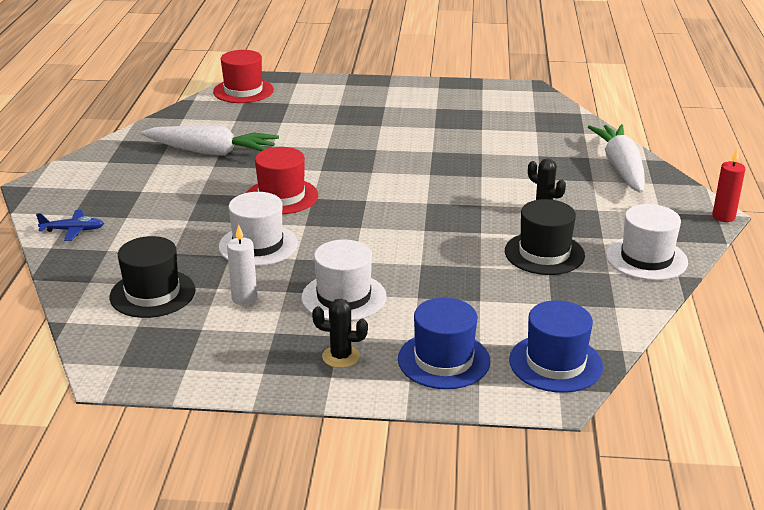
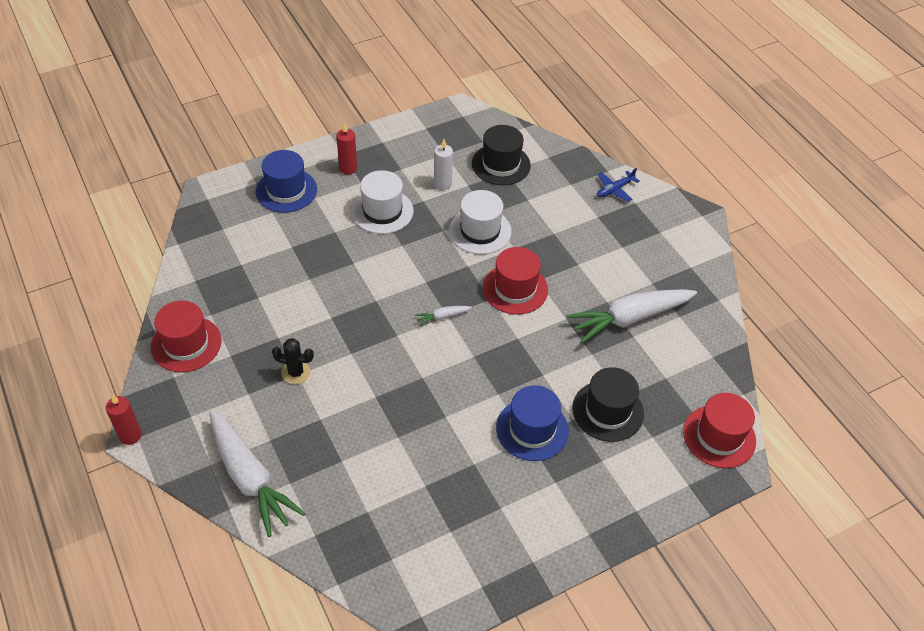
camera: 145 degrees right, 20 degrees up
black cactus [312,299,368,368] -> red candle [337,123,357,175]
black hat [505,199,585,275] -> black hat moved to [572,367,644,442]
blue hat [509,300,603,393] -> blue hat moved to [496,385,569,461]
white hat [606,204,688,281] -> red hat [151,301,221,372]
none -> white carrot [415,306,472,326]

